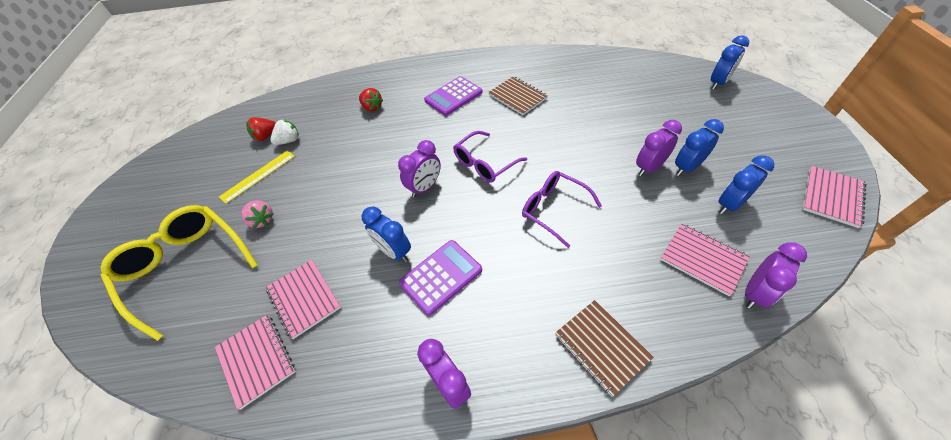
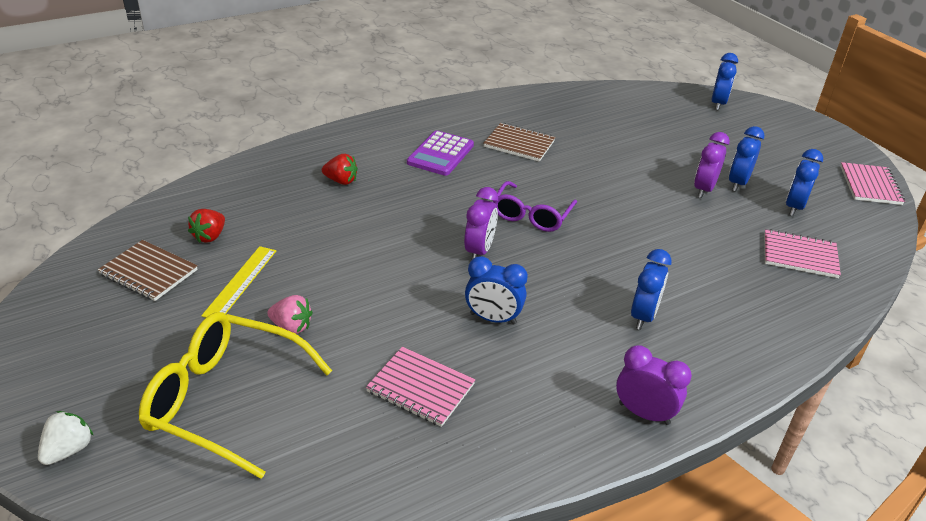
camera: 30 degrees left, 15 degrees down
pink notebook [215,315,295,410] -> none
white strawberry [270,119,299,145] -> white strawberry moved to [38,411,93,465]
purple calculator [399,240,482,316] -> none
purple glasses [522,171,602,248] -> none
brown notebook [555,300,654,397] -> brown notebook moved to [98,240,198,301]
purple clock [745,242,807,309] -> none
none -> blue clock [631,249,672,330]

